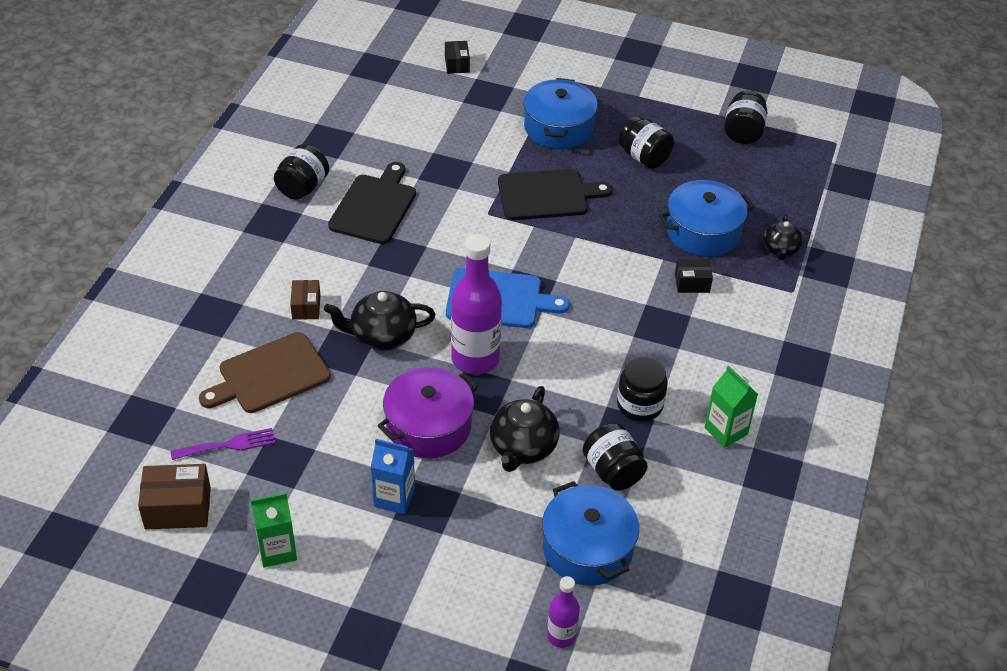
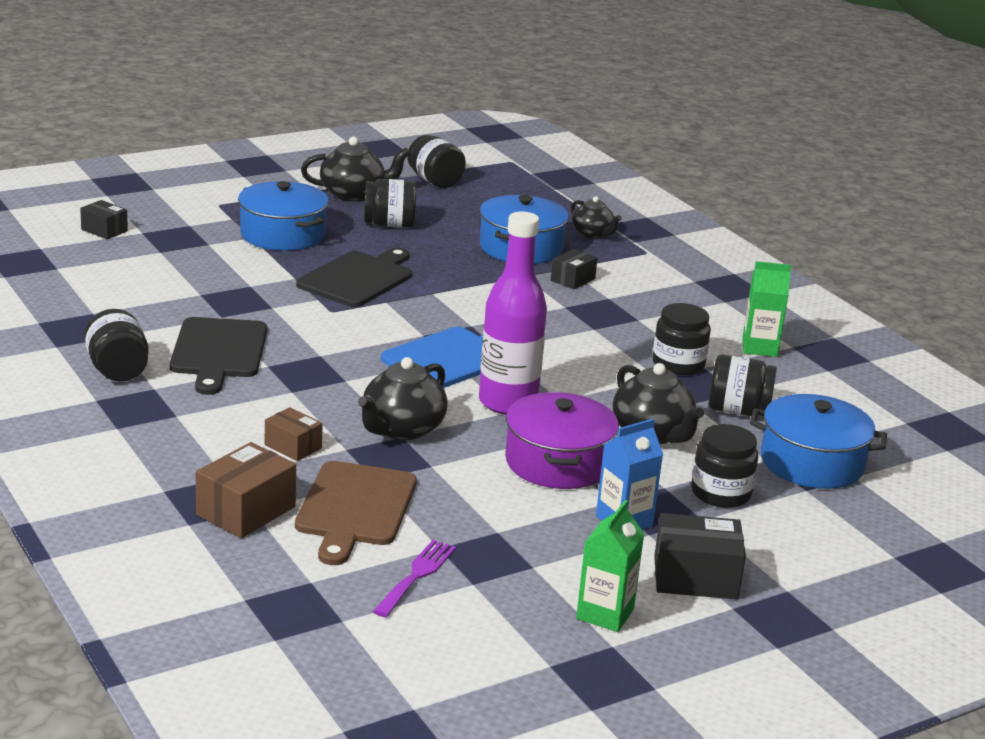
camera: 50 degrees left, 20 degrees down
brown box [138,464,211,529] -> brown box moved to [196,442,296,538]
black cutting board [328,162,416,244] -> black cutting board turned 150 degrees counterclockwise [170,317,267,395]
purple bottle [547,576,580,648] -> none
none -> black teapot [301,137,410,201]
none -> black box [654,513,746,599]
none -> black jar [691,424,758,508]

